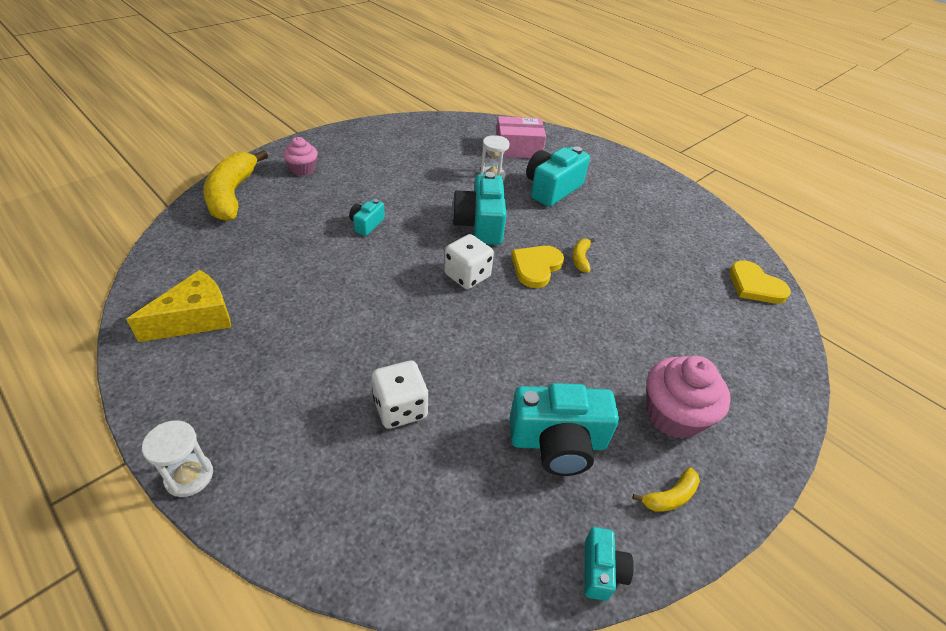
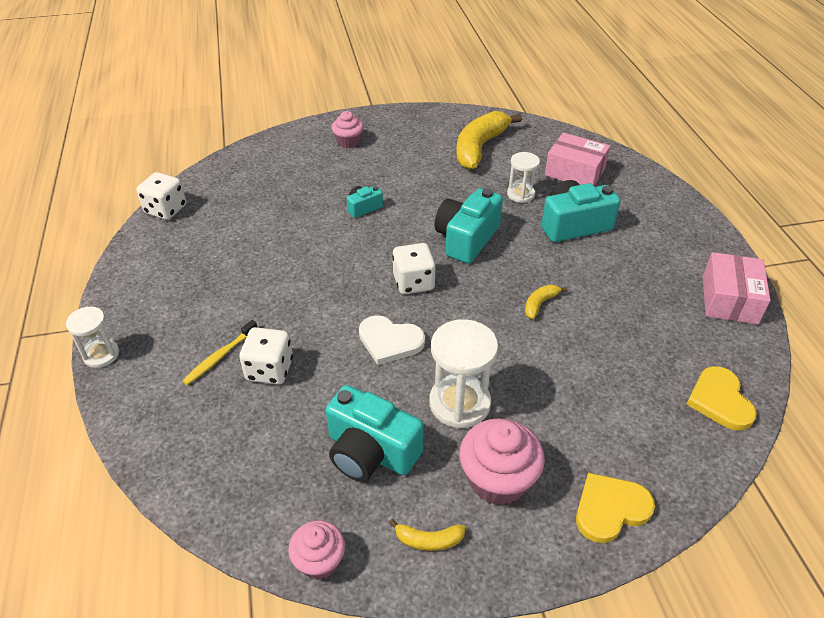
camera: 35 degrees right, 0 degrees up
yellow cheese [126,270,231,342] -> none
yellow banana [203,150,268,221] -> yellow banana moved to [456,111,522,170]
yellow heart [511,246,564,288] -> yellow heart moved to [576,473,655,543]
turquoise camera [584,527,634,601] -> pink cupcake [288,520,345,579]
none -> white dice [137,172,186,220]
none -> yellow toothbrush [182,320,257,385]
none -> white heart [359,315,425,365]
none -> white hourglass [429,319,498,428]
none -> pink box [703,252,771,325]

